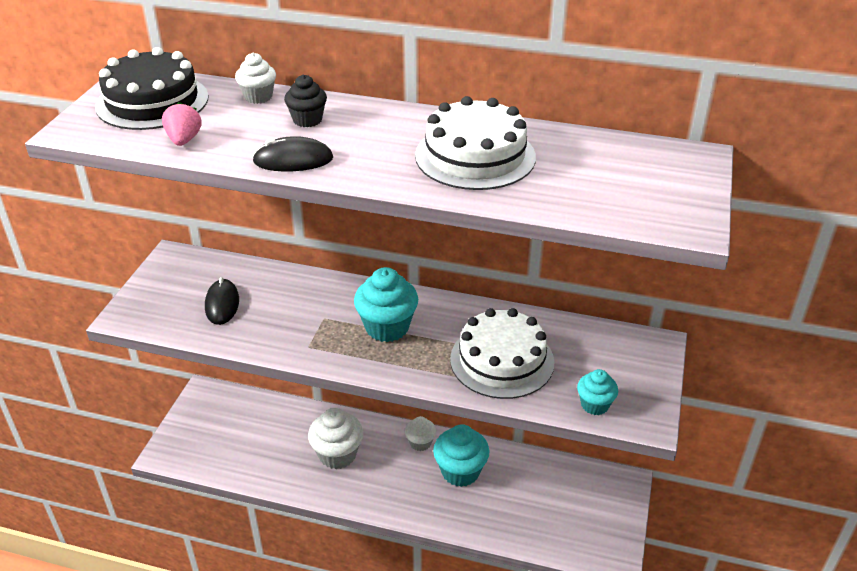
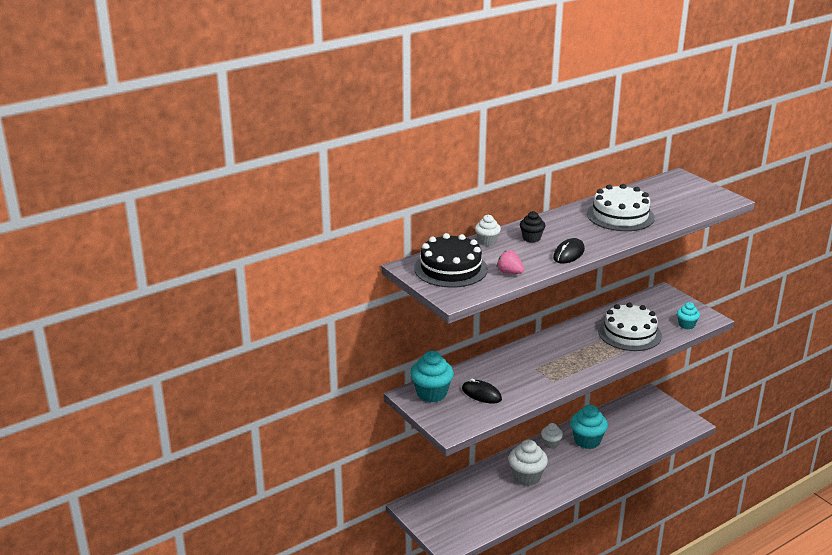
camera: 50 degrees left, 10 degrees down
turquoise cupcake [354,267,418,342] -> turquoise cupcake moved to [410,351,454,403]

